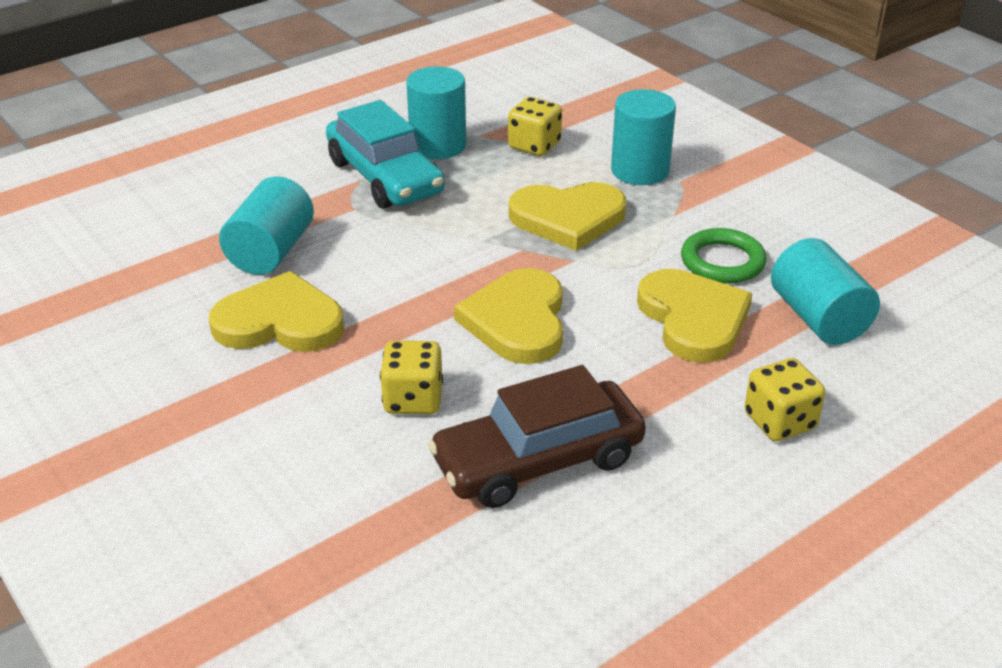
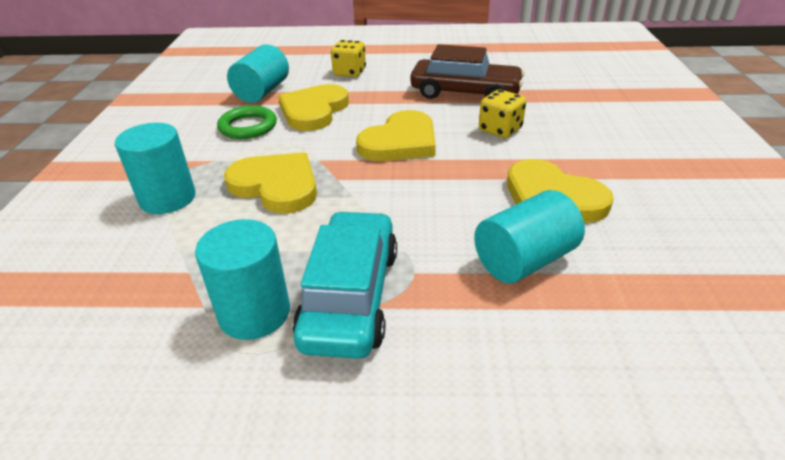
camera: 140 degrees left, 0 degrees up
yellow dice [508,97,562,156] -> none

